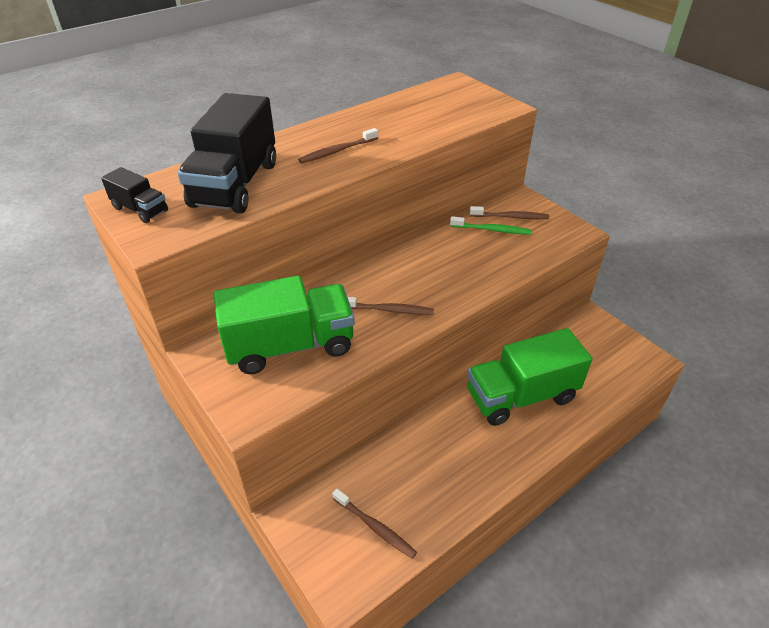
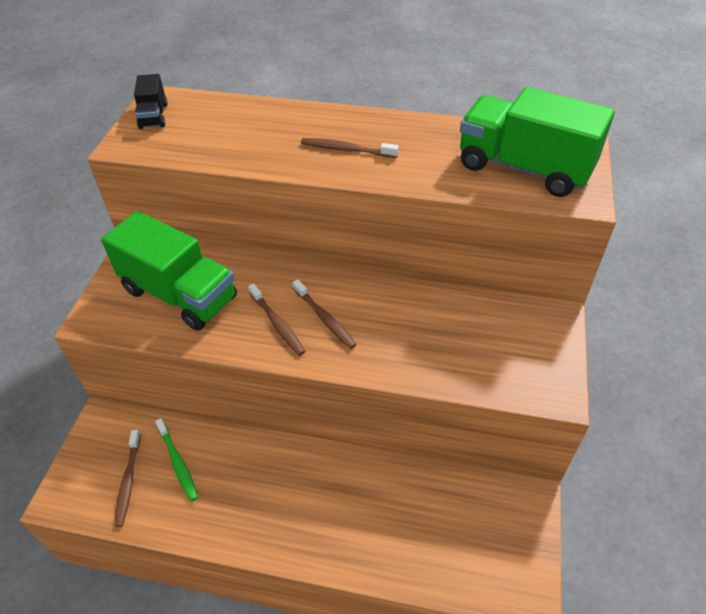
camera: 50 degrees right, 5 degrees up
black truck [177,93,276,213] -> none
green toothbrush [450,216,532,235] -> green toothbrush moved to [155,418,198,501]
green truck [467,328,592,426] -> green truck moved to [460,87,615,197]
brown toothbrush [470,206,549,219] -> brown toothbrush moved to [293,279,356,349]

